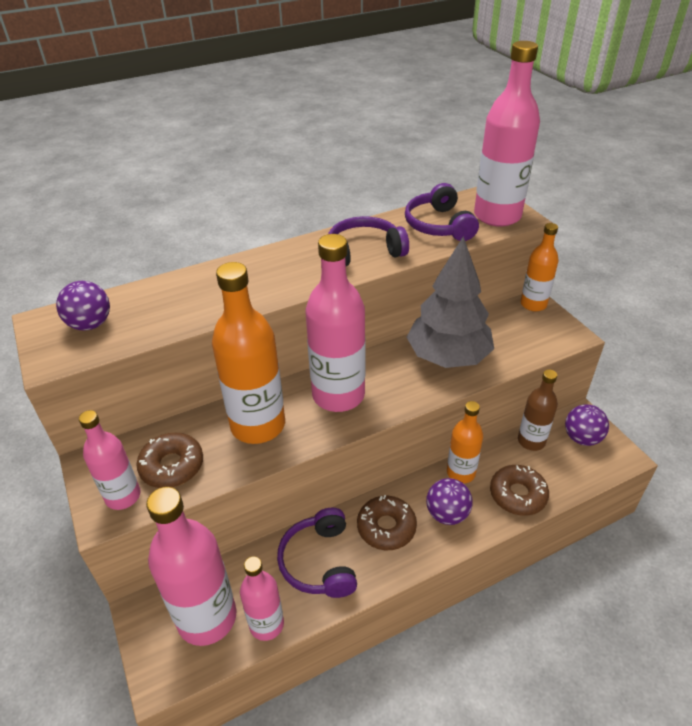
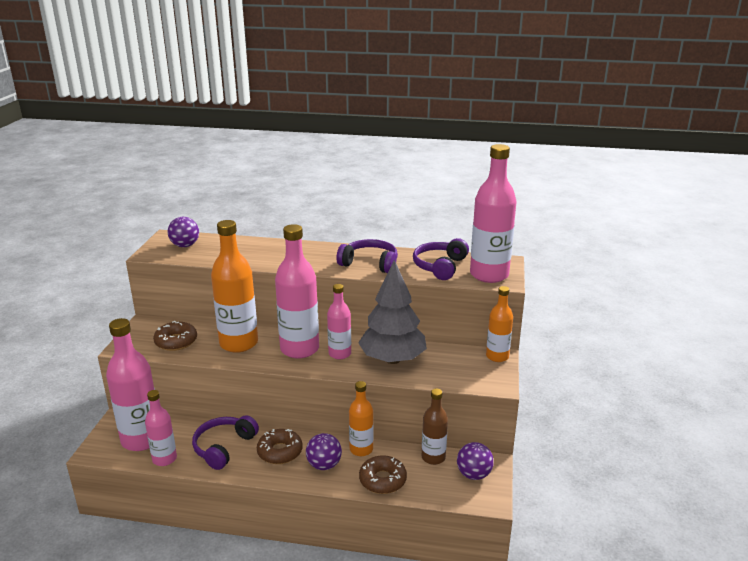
camera: 35 degrees right, 15 degrees down
pink bottle [79,410,141,510] -> pink bottle moved to [327,284,351,360]

